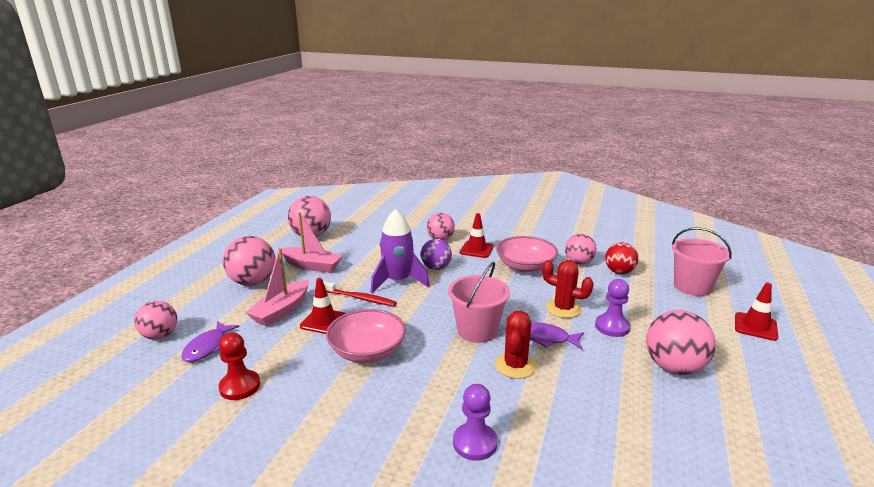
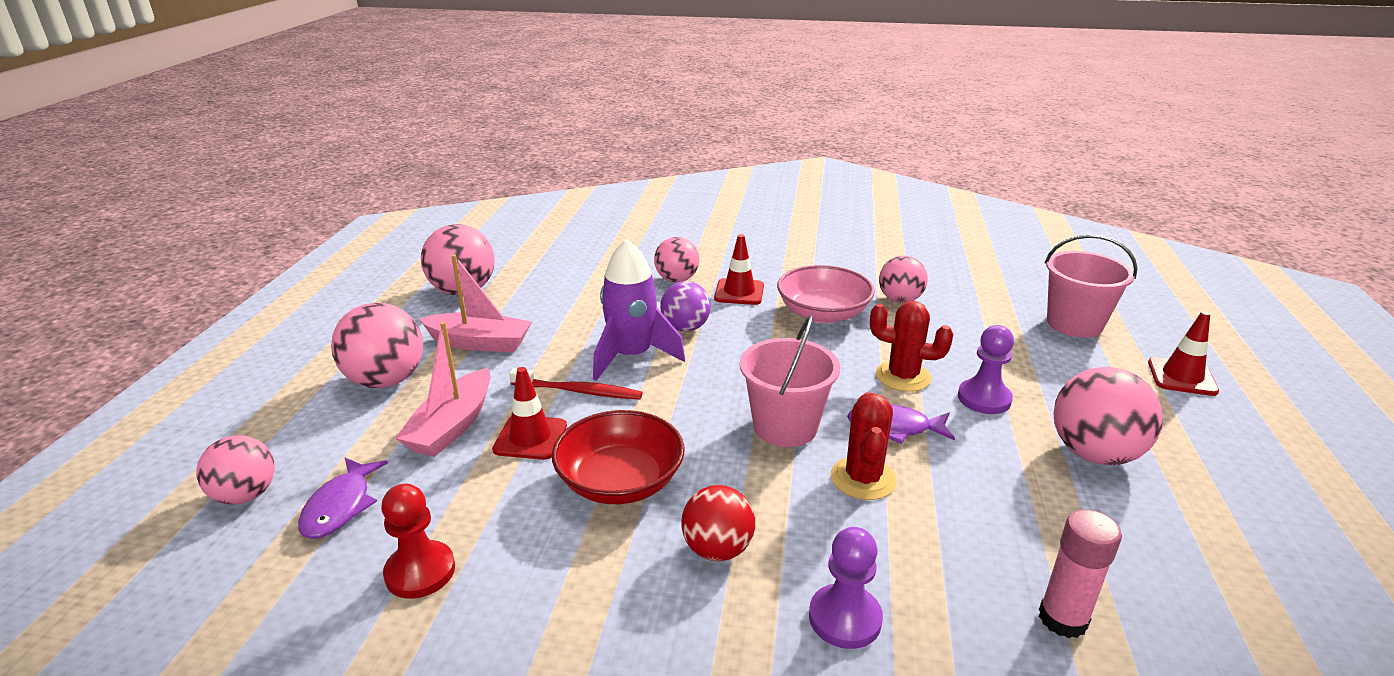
camera: 10 degrees left, 5 degrees up
pink bowl [326,309,406,362] -> red bowl [552,410,685,504]
red ball [605,243,638,274] -> red ball moved to [681,485,755,561]
none -> pink glue stick [1039,509,1122,638]

